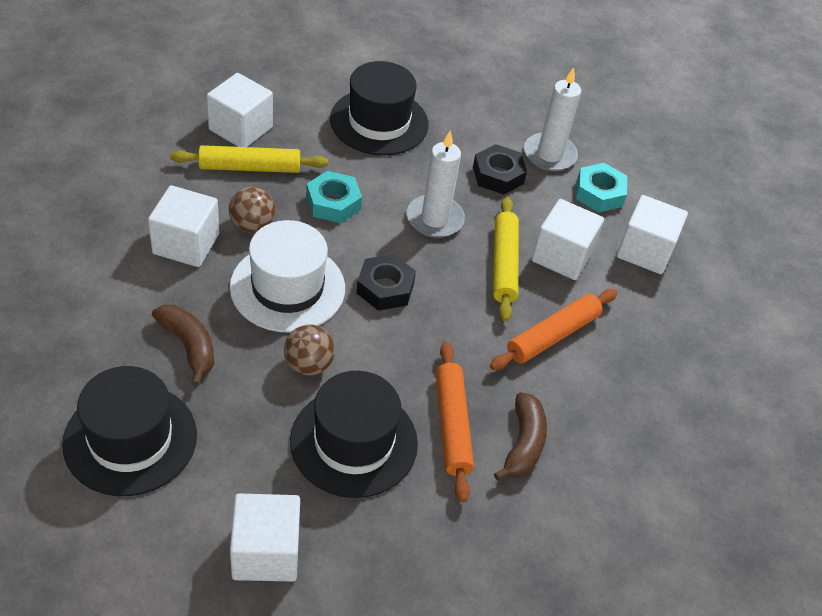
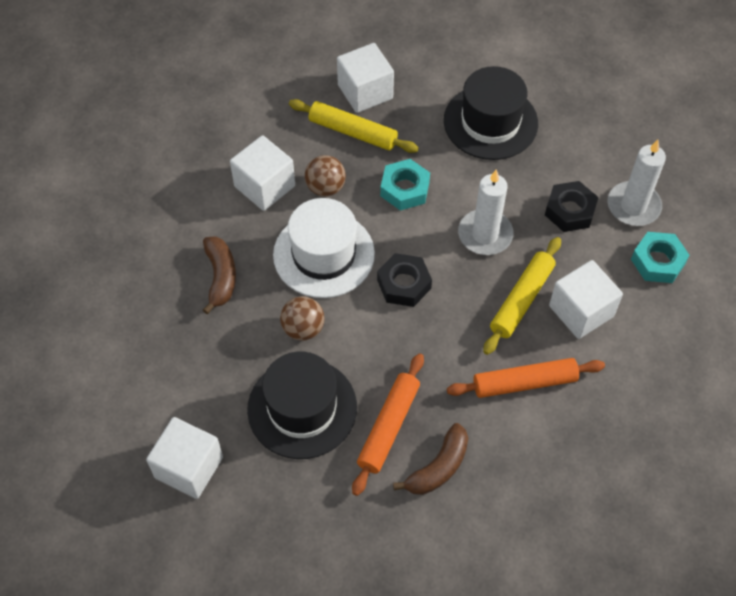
camera: 35 degrees right, 10 degrees up
black hat [62,366,197,496] -> none
white cube [617,195,688,274] -> none

